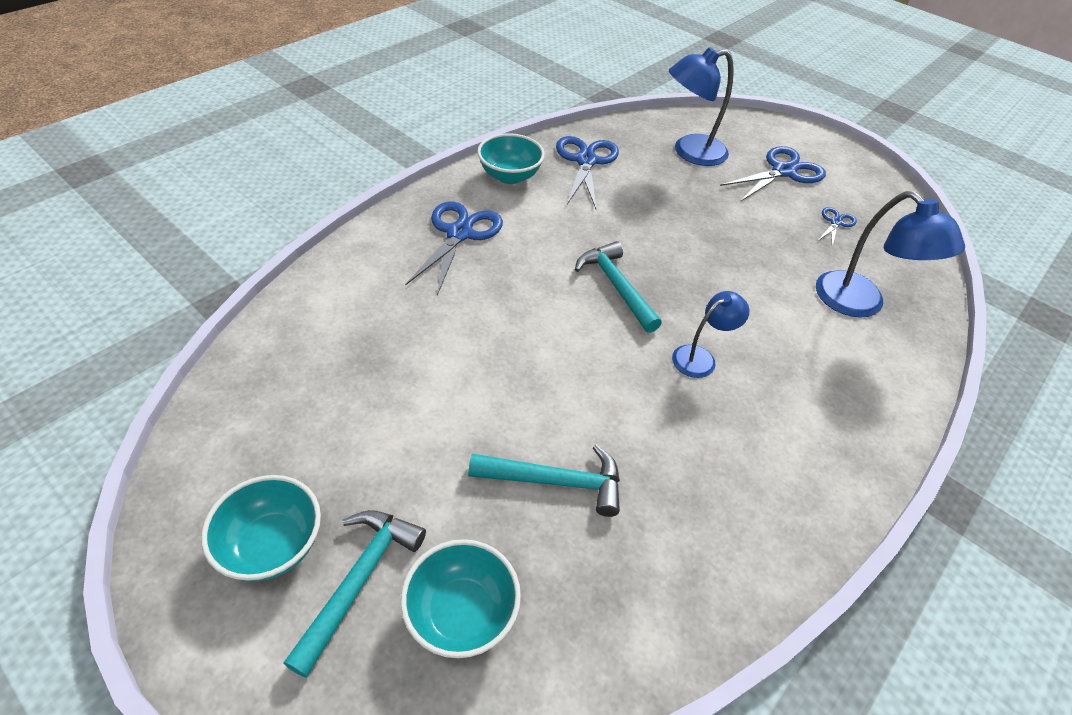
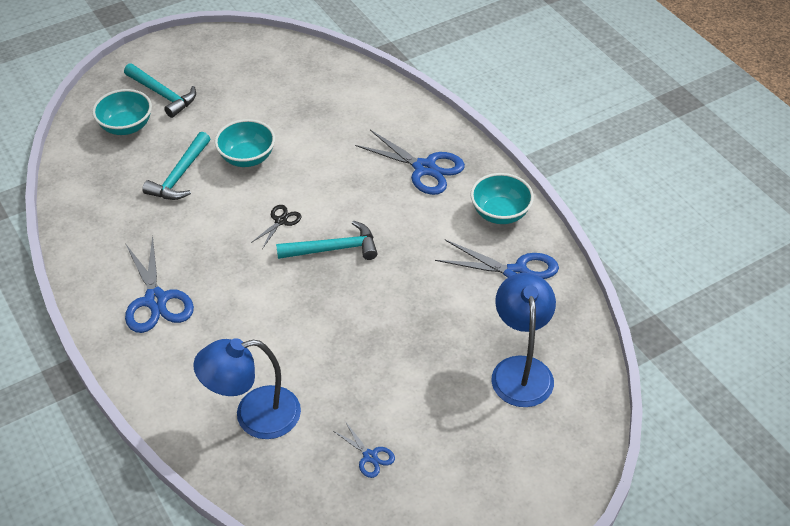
camera: 110 degrees right, 0 degrees up
turquoise bowl [201,475,321,581] -> turquoise bowl moved to [215,119,275,167]
blue lamp [672,291,749,378] -> none
blue scissors [720,146,826,202] -> blue scissors moved to [125,236,194,333]
none -> black scissors [251,205,301,249]

